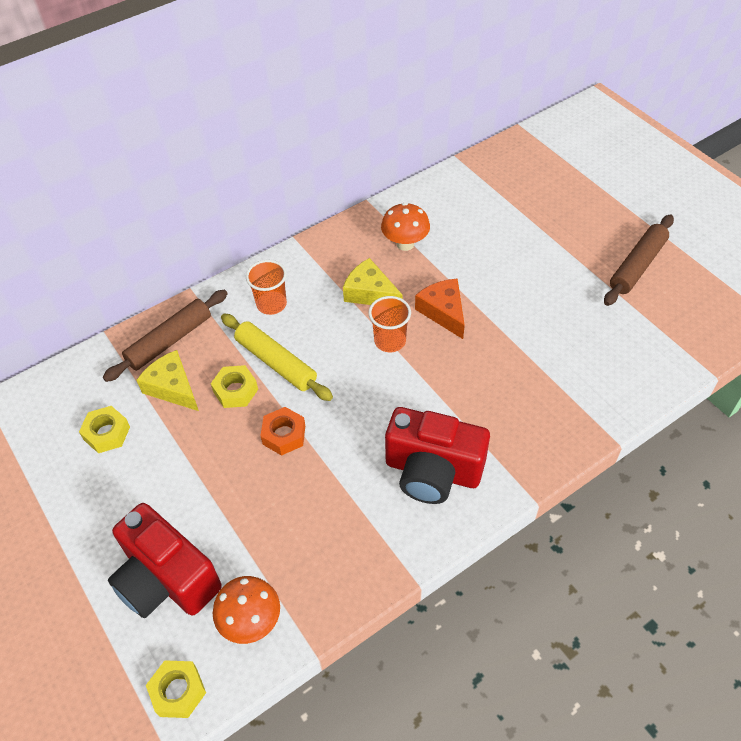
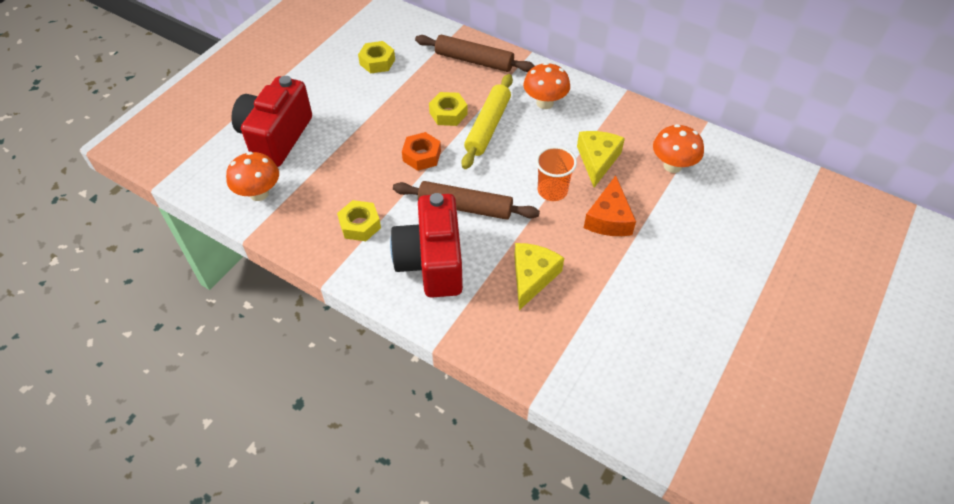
camera: 65 degrees right, 0 degrees up
yellow cheese [137,350,199,411] -> yellow cheese moved to [514,243,564,310]
yellow nut [146,660,206,718] -> yellow nut moved to [337,200,381,241]
orange cup [246,260,287,315] -> orange mushroom [523,62,570,109]
orange cheese [415,278,465,339] -> orange cheese turned 150 degrees clockwise [584,176,636,236]
brown rolling pin [604,214,674,306] -> brown rolling pin moved to [393,181,540,220]

